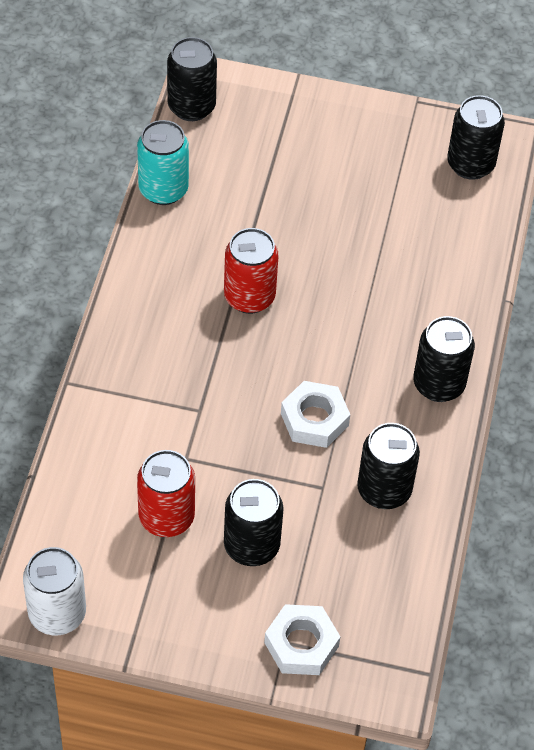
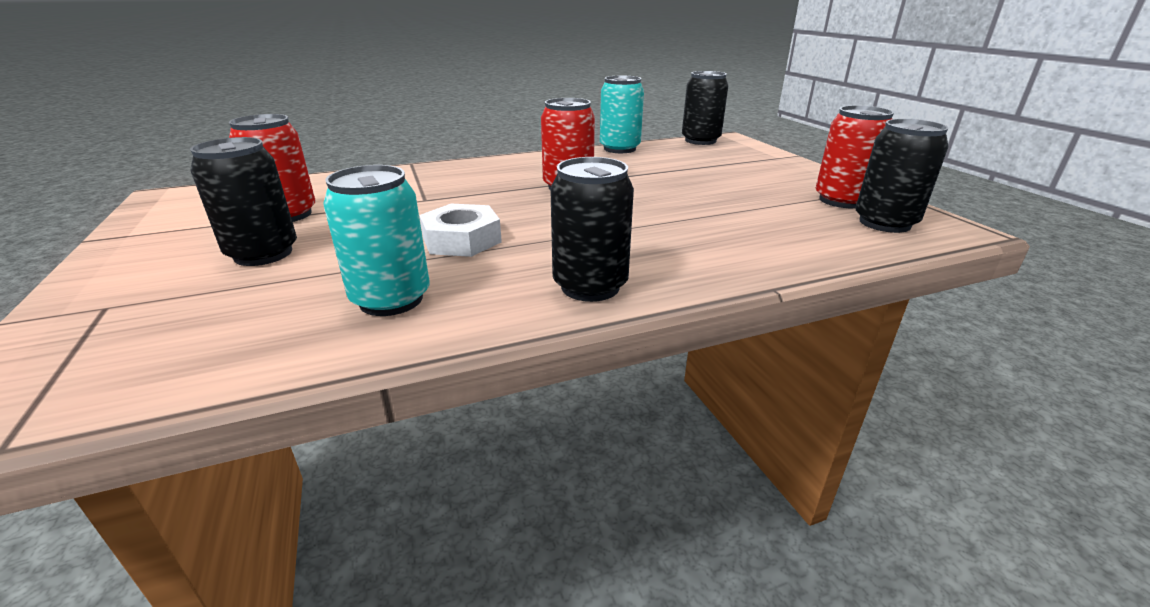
camera: 60 degrees right, 25 degrees down
white can [23,547,86,635] -> none
white nut [264,604,340,675] -> none
black can [357,423,420,509] -> turquoise can [323,165,430,316]
none -> red can [816,105,894,208]

